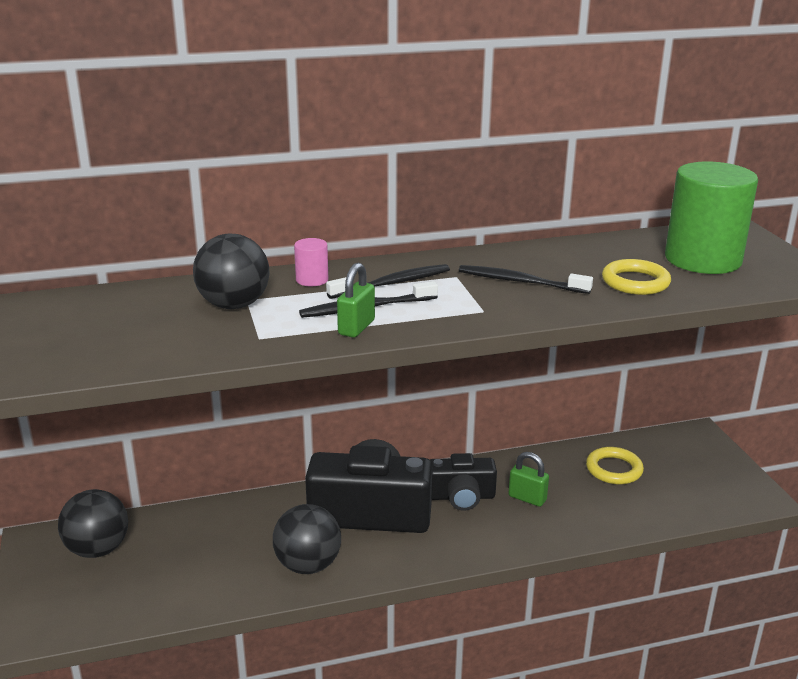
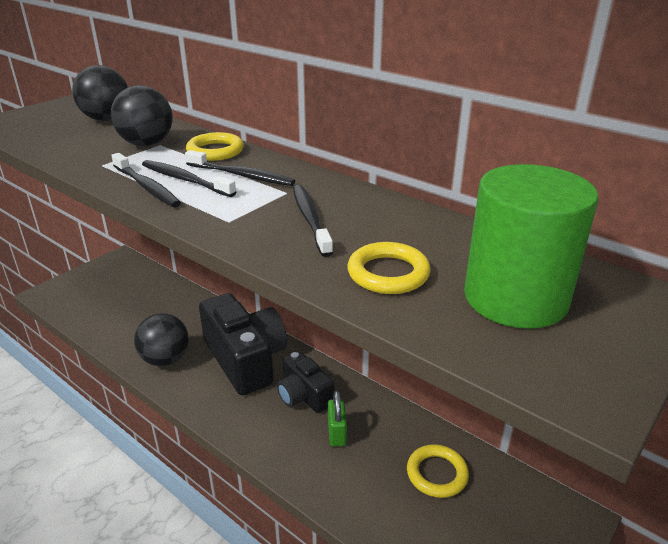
camera: 55 degrees right, 5 degrees up
black ball [58,489,128,558] -> black ball moved to [72,65,128,121]
pink cylinder [294,238,328,286] -> yellow ring [186,132,244,161]
green padlock [337,263,375,338] -> black toothbrush [112,153,181,207]

